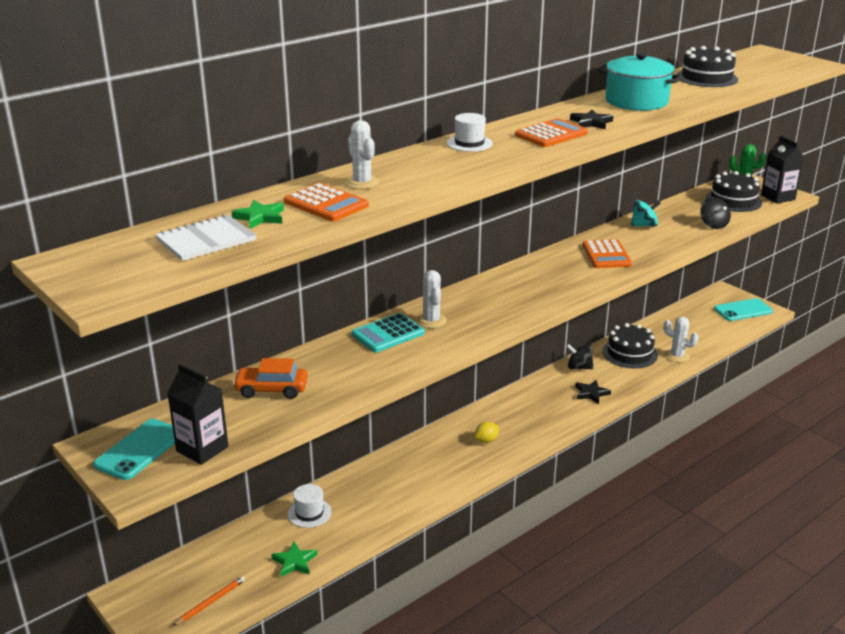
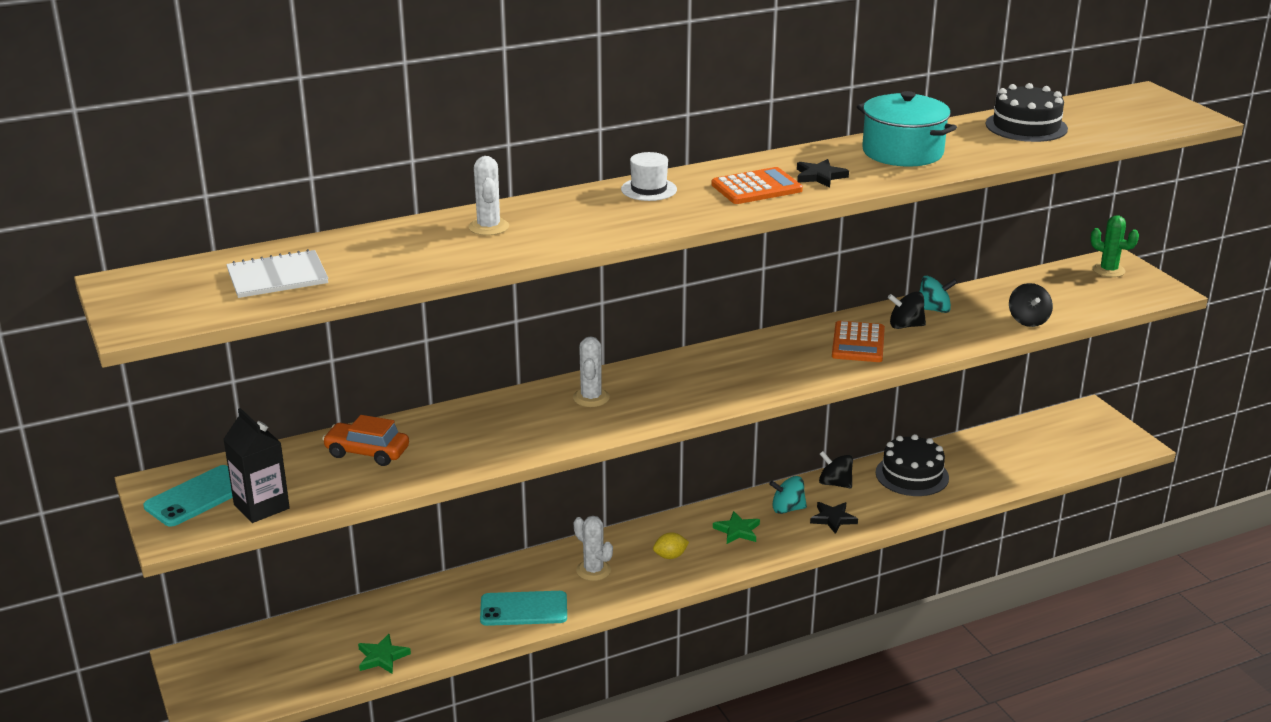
camera: 15 degrees right, 0 degrees up
orange pencil [172,576,246,626] -> none
green star [232,200,284,229] -> green star moved to [713,511,760,544]
orange calculator [284,183,369,222] -> none
white hat [288,484,332,528] -> none
turquoise calculator [352,313,425,352] -> none
white cactus [664,317,699,362] -> white cactus moved to [574,516,613,581]
black cake [706,171,762,212] -> none
turquoise phone [714,298,773,321] -> turquoise phone moved to [480,591,567,626]
black carton [761,136,804,204] -> none
none -> turquoise spinning top [769,476,807,514]
none -> black spinning top [888,292,926,329]

